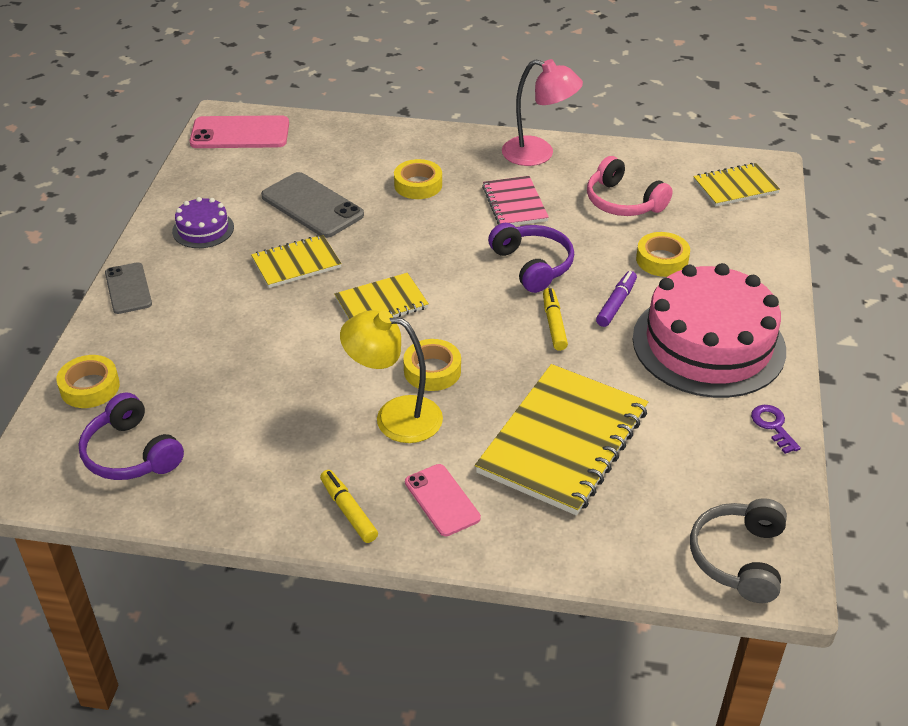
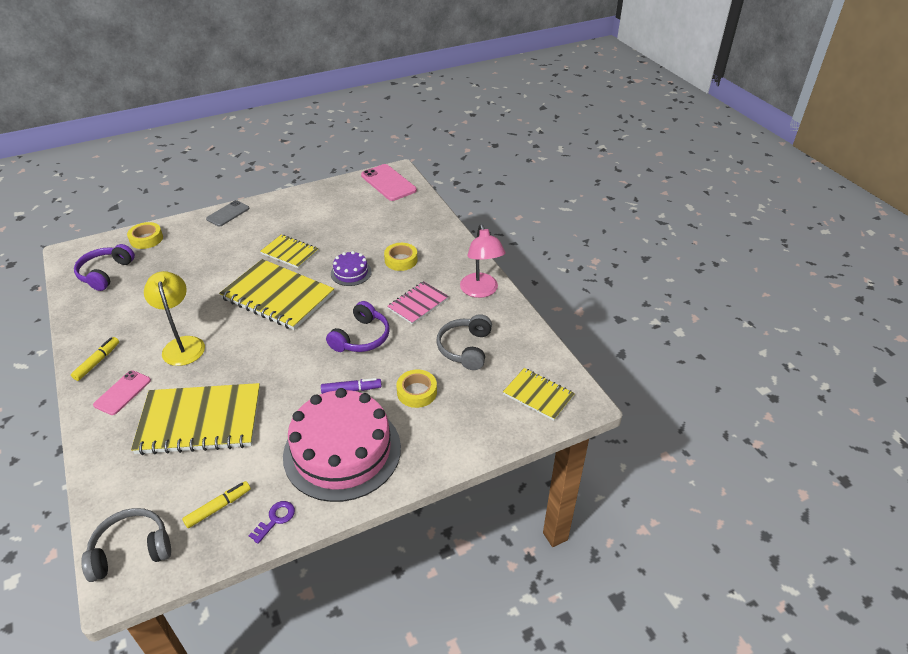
camera: 55 degrees right, 0 degrees up
purple cake [172,197,234,248] -> purple cake moved to [331,251,372,286]
grey phone [261,172,364,238] -> none
yellow notebook [334,273,429,320] -> yellow notebook [219,259,334,330], size x1.83
yellow tape [403,339,461,391] -> none
yellow marker [543,288,568,351] -> yellow marker moved to [182,481,251,528]
pink headphones [587,156,673,216] -> grey headphones [436,314,492,370]

